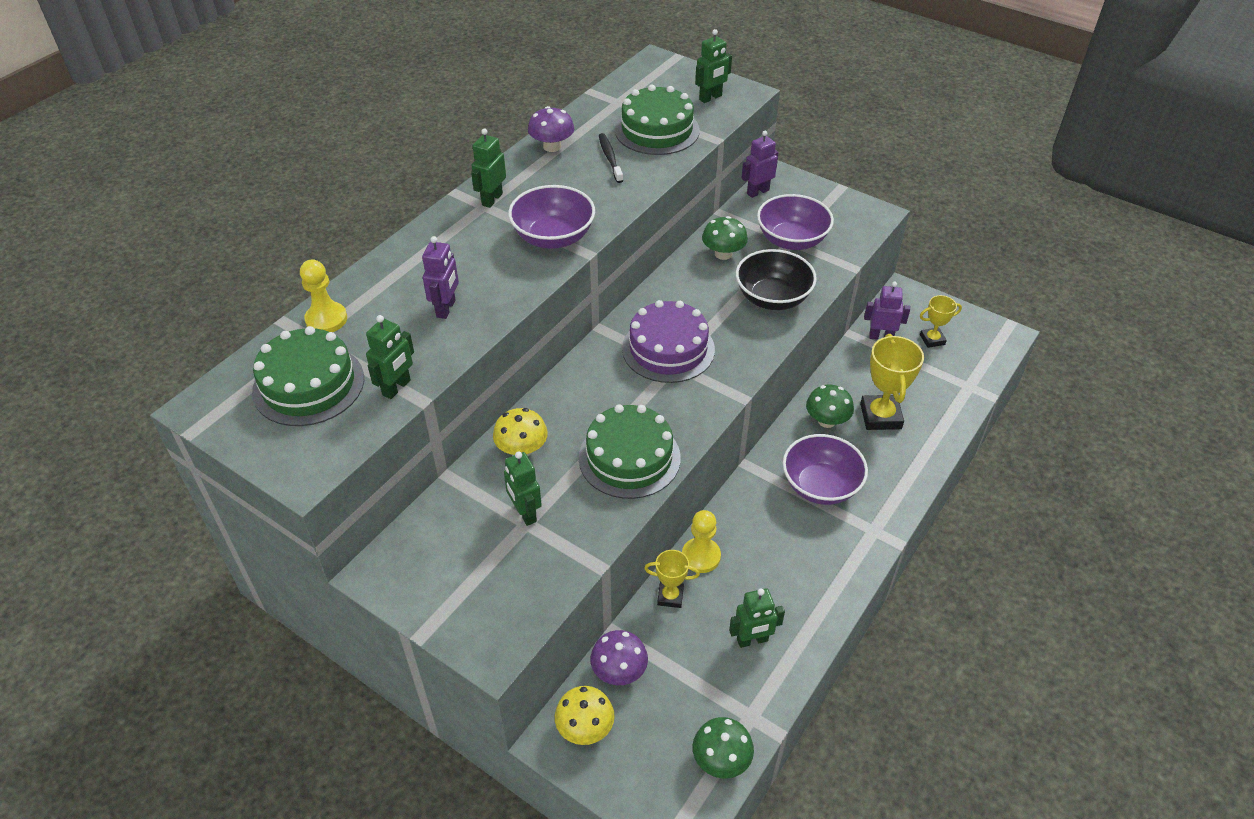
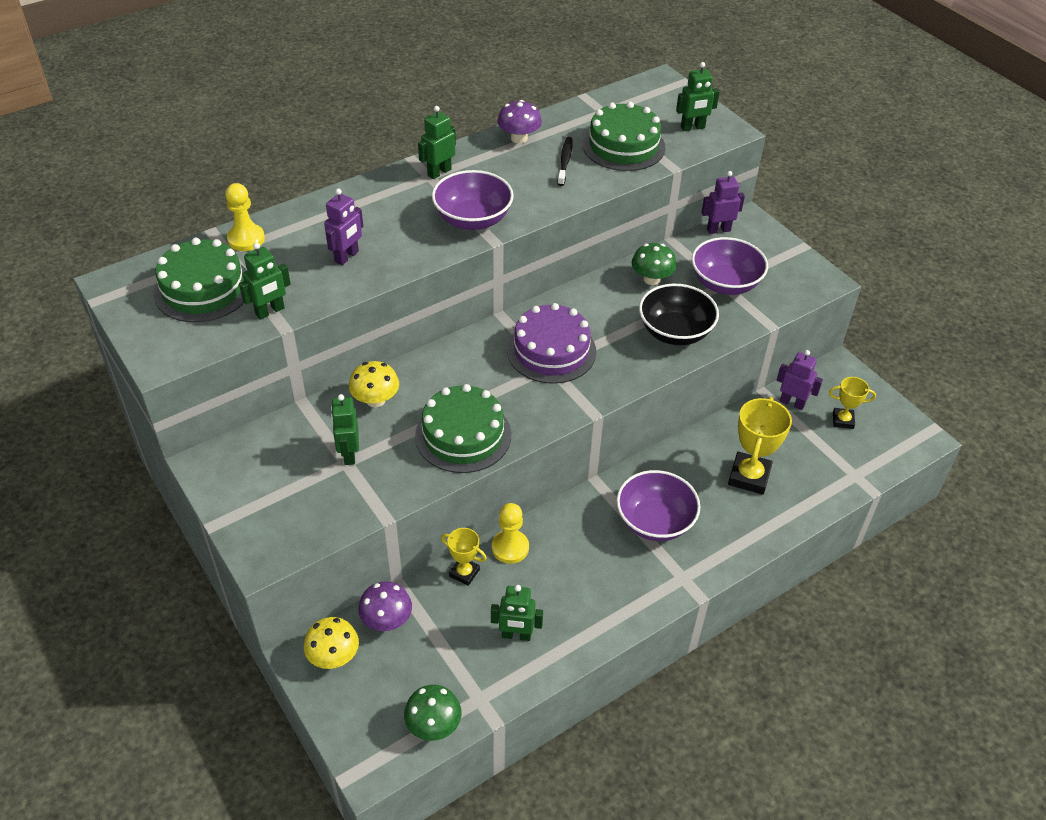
camera: 20 degrees right, 0 degrees up
green mushroom [806,385,854,428] -> none

